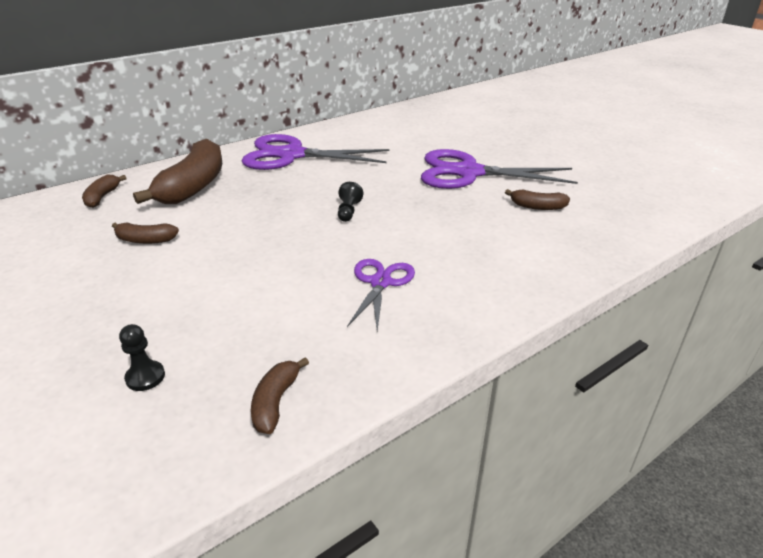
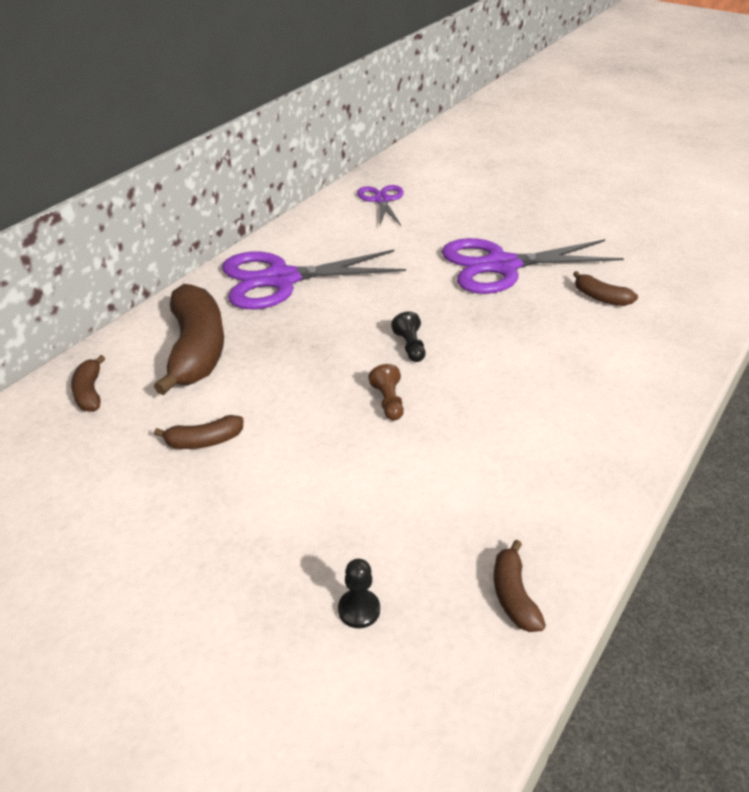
camera: 20 degrees left, 5 degrees up
purple scissors [347,259,415,331] -> purple scissors moved to [357,185,404,227]
brown banana [505,189,570,210] -> brown banana turned 45 degrees clockwise [573,271,638,306]
none -> brown pawn [368,364,404,420]

